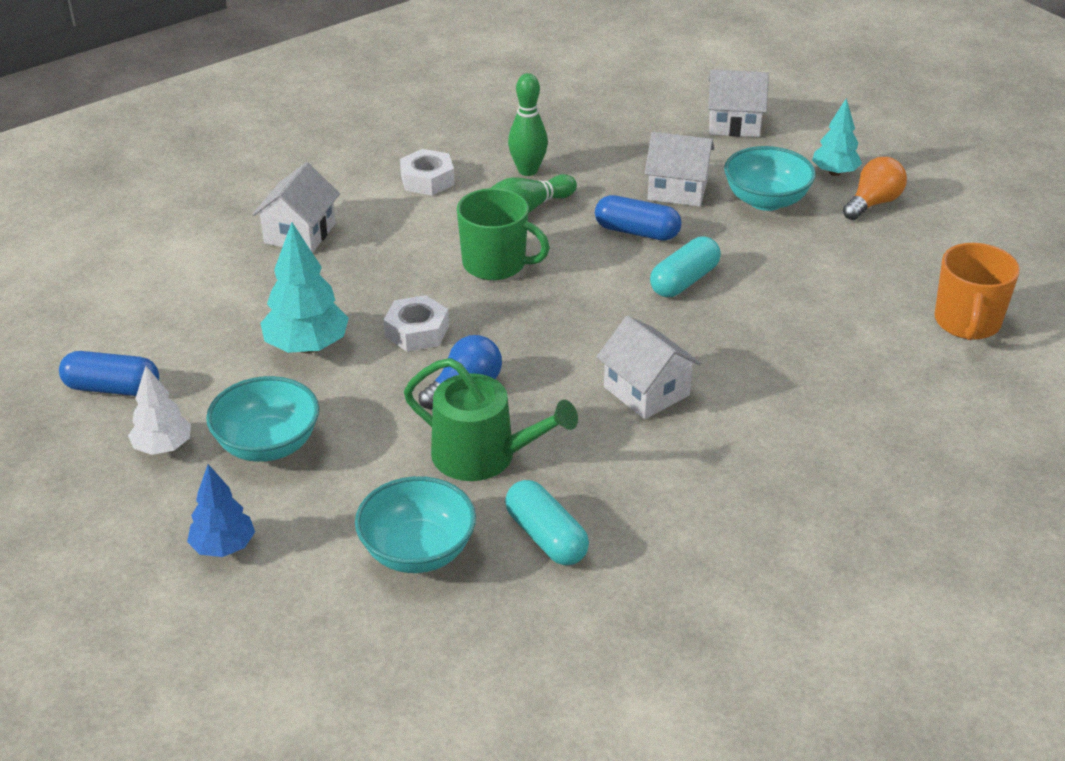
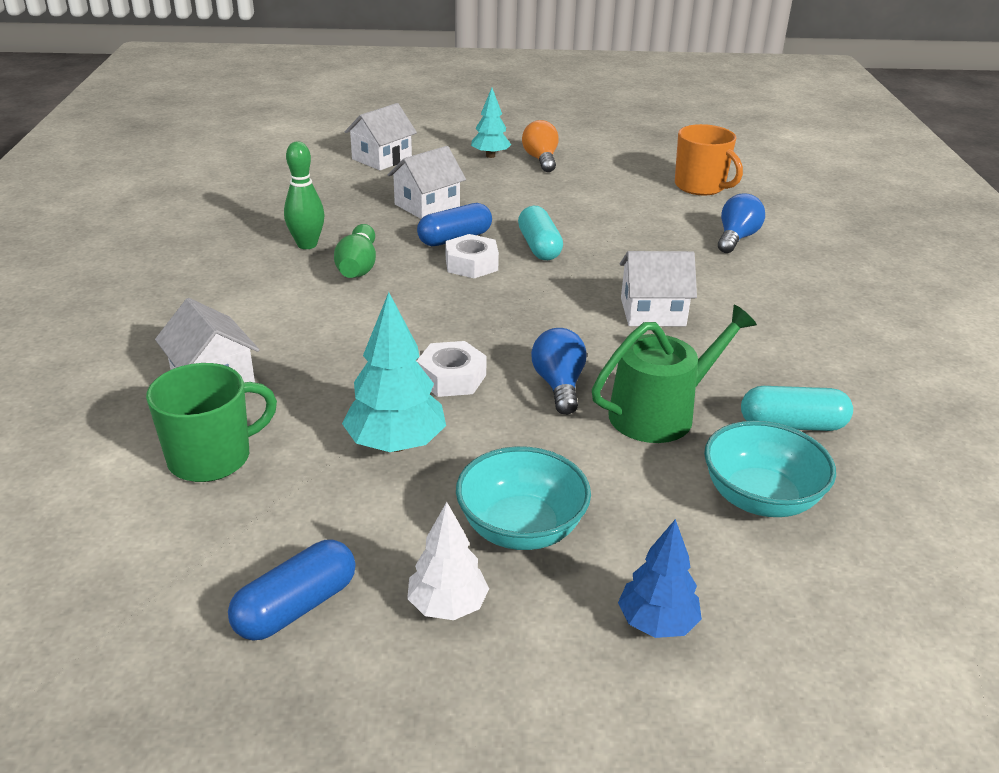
camera: 55 degrees left, 5 degrees down
white nut [400,149,454,195] -> white nut moved to [445,234,499,278]
green mug [457,188,550,280] -> green mug moved to [146,363,277,482]
turquoise bowl [724,146,816,211] -> none
none -> blue light bulb [718,193,765,253]

